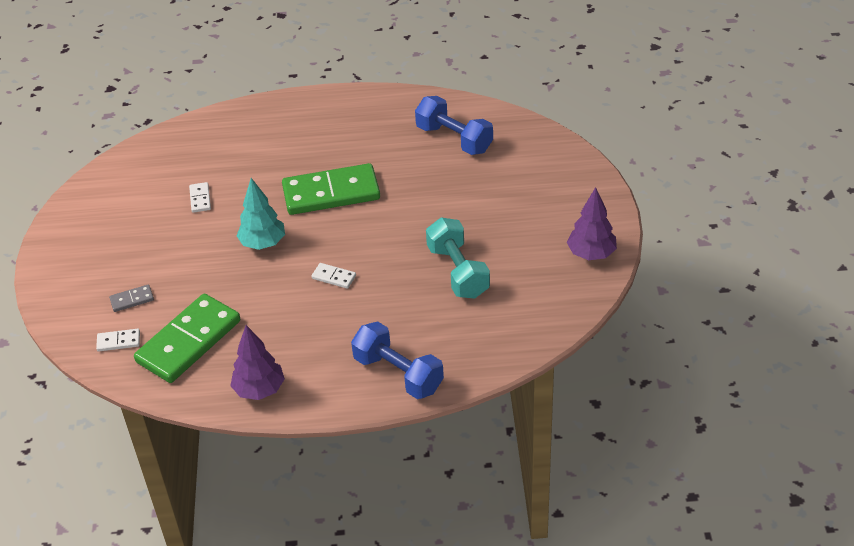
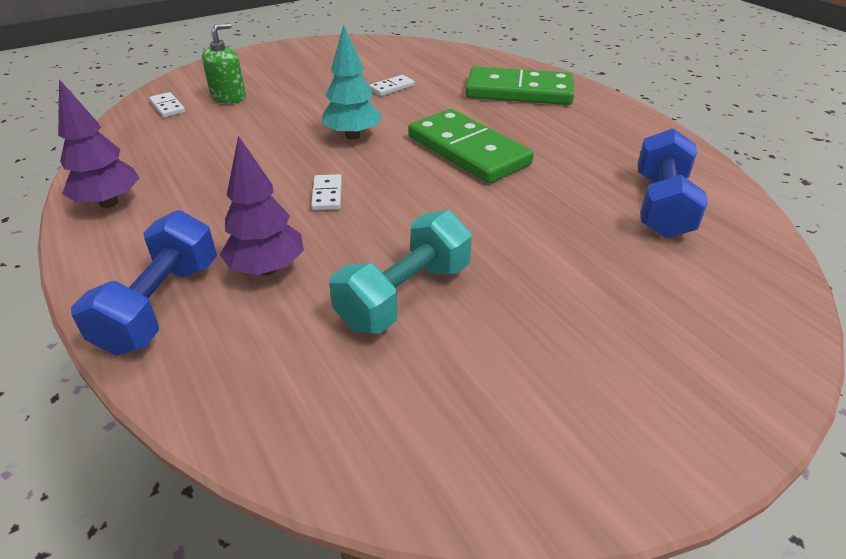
camera: 60 degrees right, 5 degrees down
grey domino [109,285,154,312] -> green soap dispenser [202,23,246,104]
green domino [134,294,240,383] -> green domino moved to [466,66,574,105]
purple tree [567,187,617,260] -> purple tree moved to [220,136,304,275]

